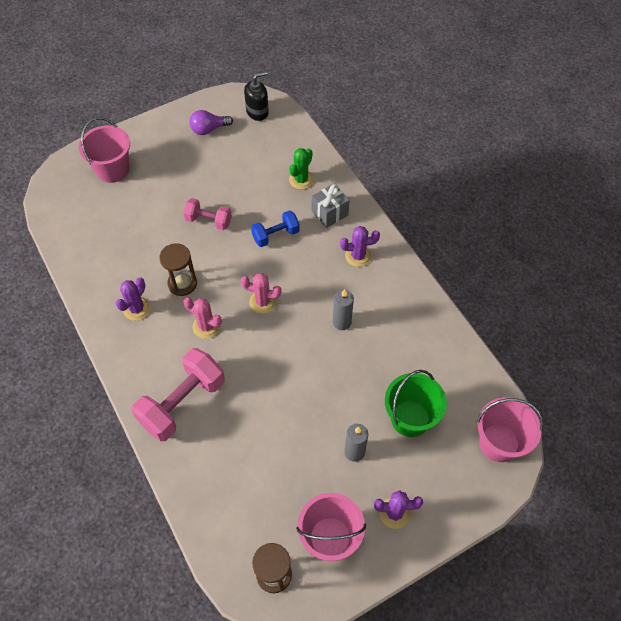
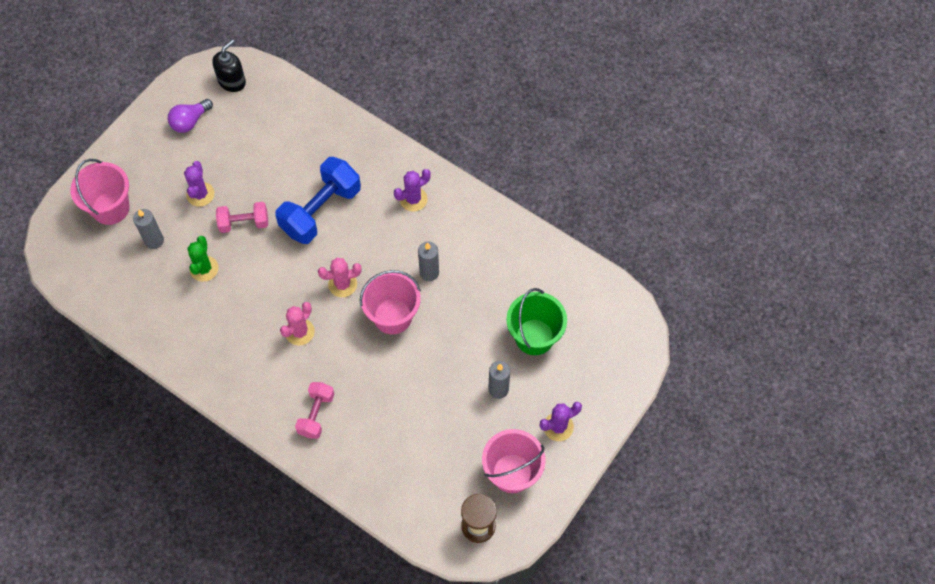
camera: 25 degrees left, 5 degrees up
purple cactus [116,277,151,321] -> purple cactus moved to [184,161,214,207]
pink dumbbell [132,348,225,441] -> pink dumbbell [295,382,334,439], size x0.57
brown hourglass [159,243,197,296] -> none
pink cactus [184,297,222,339] -> pink cactus turned 60 degrees counterclockwise [280,302,315,345]
blue dumbbell [251,210,300,247] -> blue dumbbell [275,157,361,244], size x1.76
green cactus [289,148,314,190] -> green cactus moved to [187,236,219,282]
grey gift [312,184,349,228] -> none
pink bucket [476,397,543,462] -> pink bucket moved to [360,270,421,334]
none -> grey candle [133,209,164,249]

